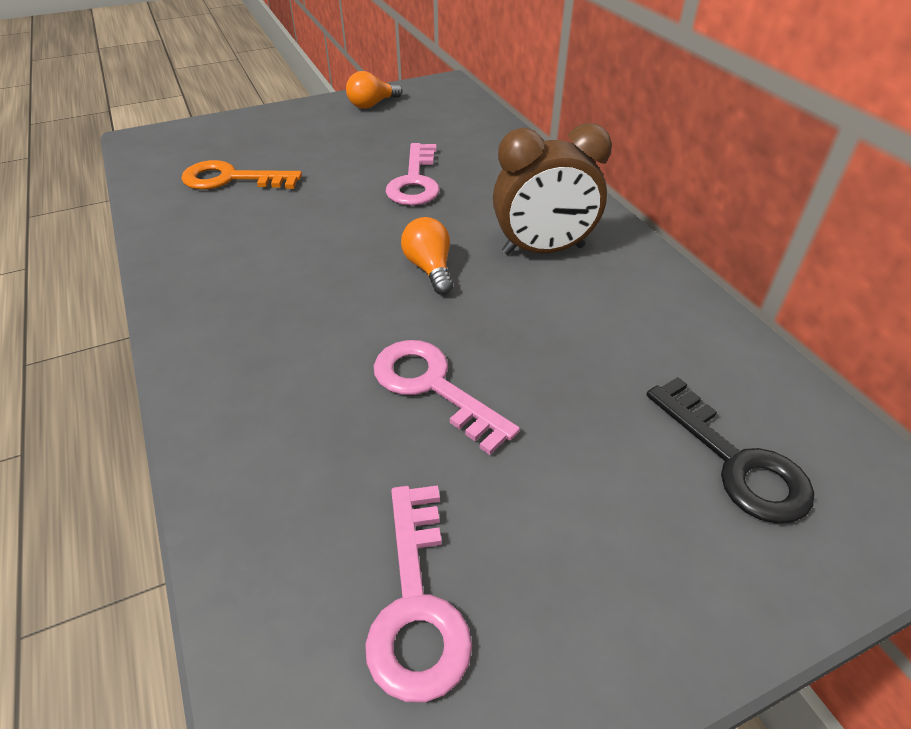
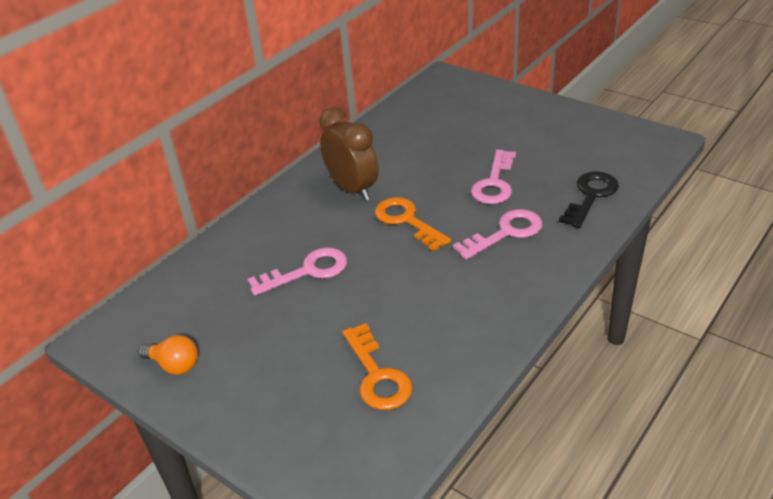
camera: 115 degrees left, 5 degrees down
pink key [365,485,472,702] -> pink key moved to [453,209,543,260]
orange light bulb [401,217,453,295] -> orange key [375,197,451,251]
black key [646,377,814,524] -> black key moved to [559,171,619,228]

